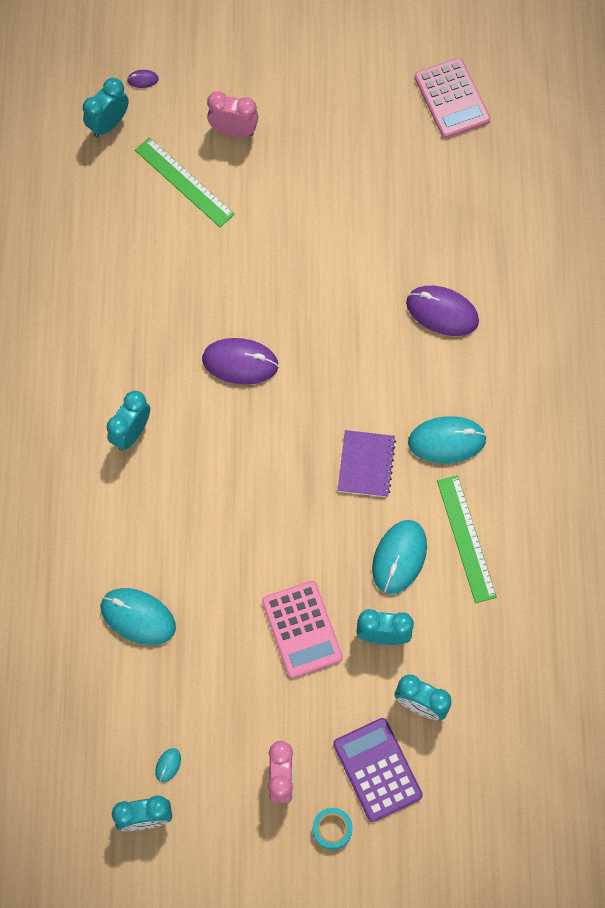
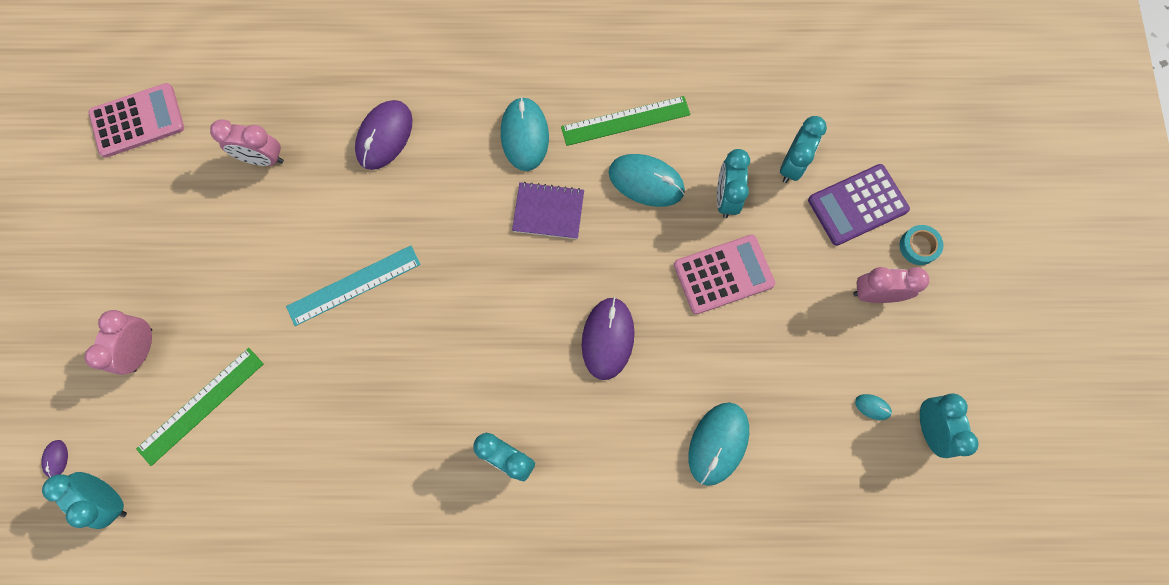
camera: 90 degrees left, 5 degrees up
purple mouse [202,338,279,385] -> purple mouse moved to [582,297,634,380]
none -> pink clock [210,119,284,166]
none -> turquoise ruler [286,246,421,326]

